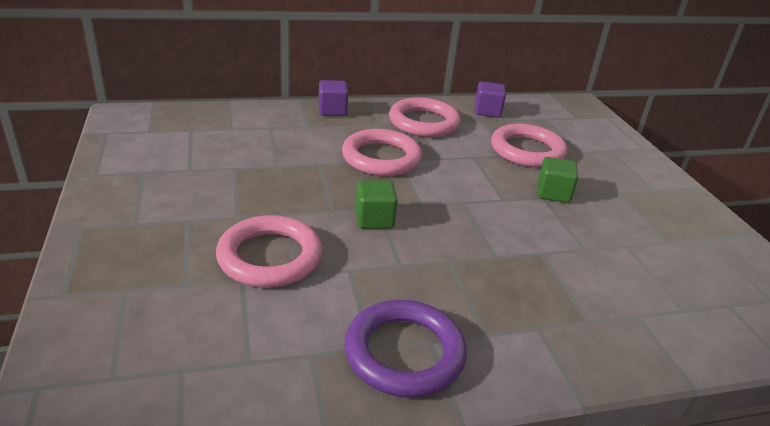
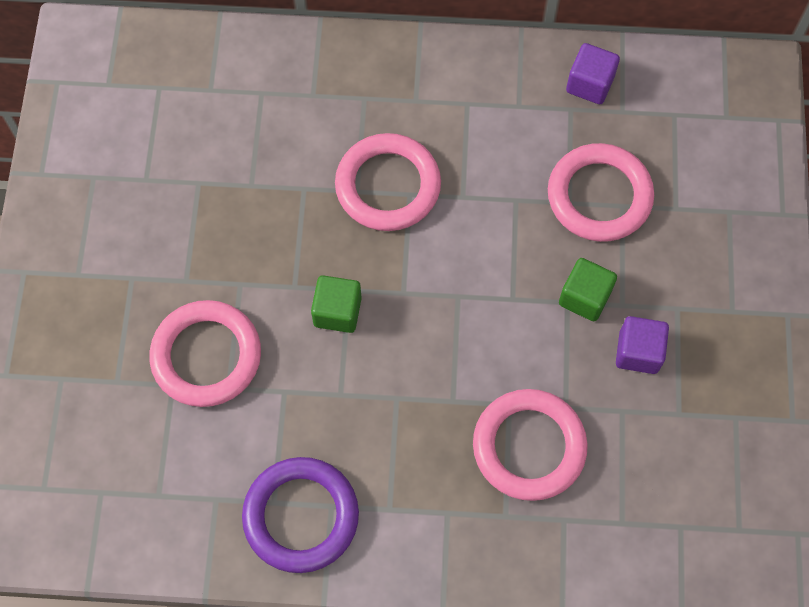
camera: 20 degrees right, 35 degrees up
purple cube [319,80,348,116] -> purple cube moved to [616,316,669,374]
pink ring [389,97,461,137] -> pink ring moved to [473,389,588,501]

